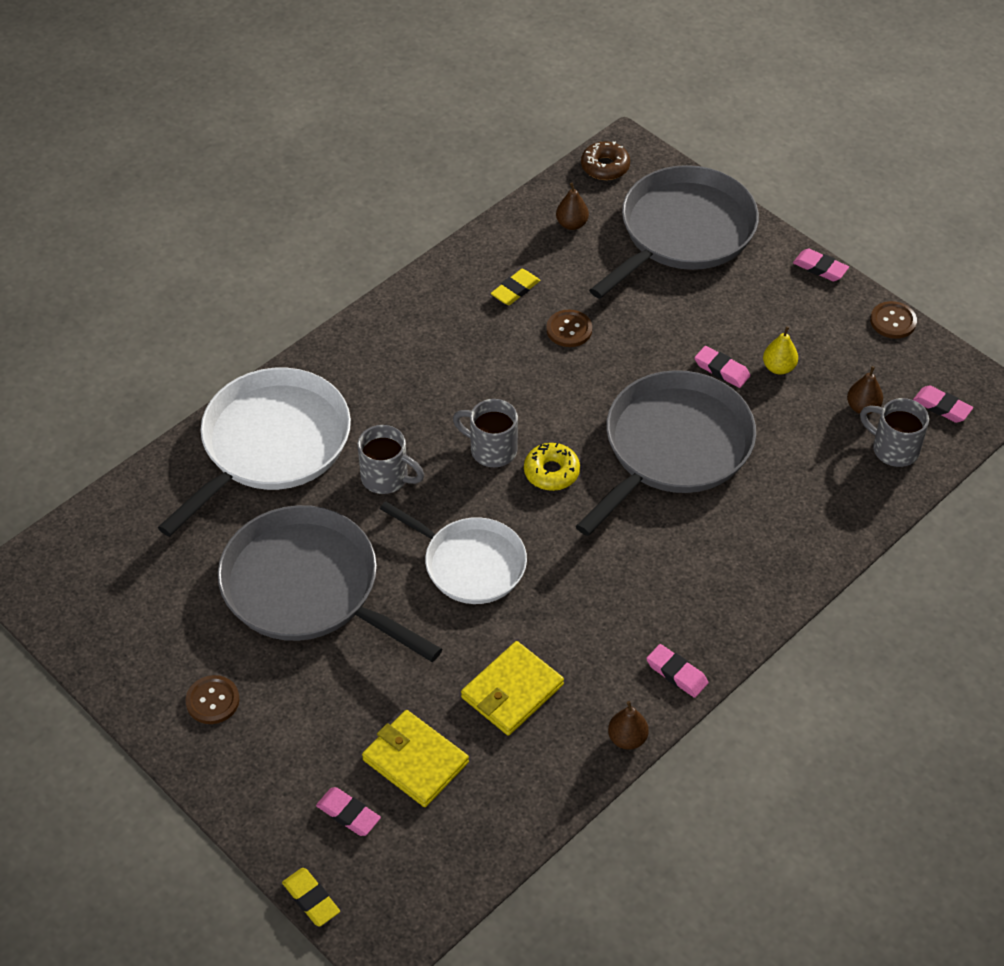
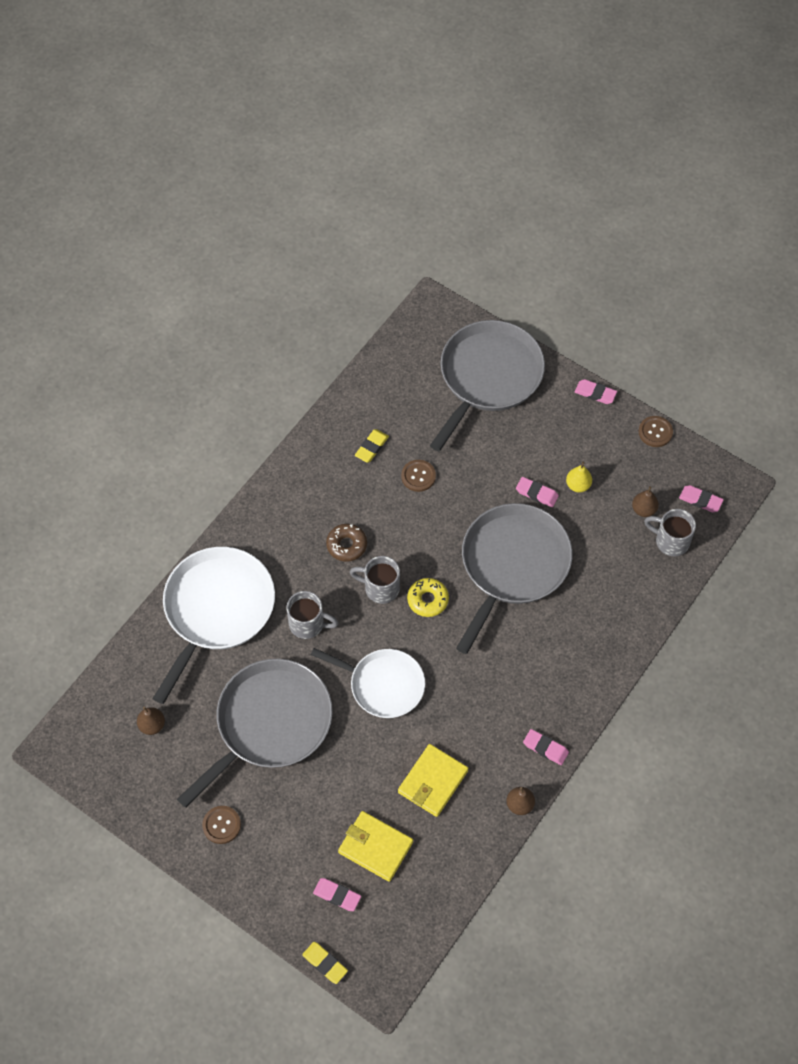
camera: 10 degrees left, 10 degrees up
grey pan [218,505,442,662] -> grey pan turned 105 degrees clockwise [177,659,333,808]
brown pear [556,183,589,230] -> brown pear moved to [137,707,165,735]
brown donut [581,141,630,180] -> brown donut moved to [326,524,367,562]

